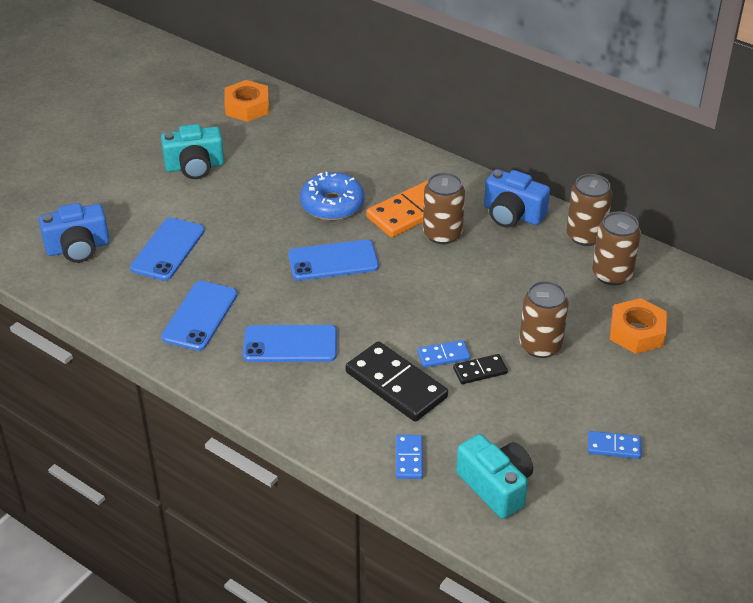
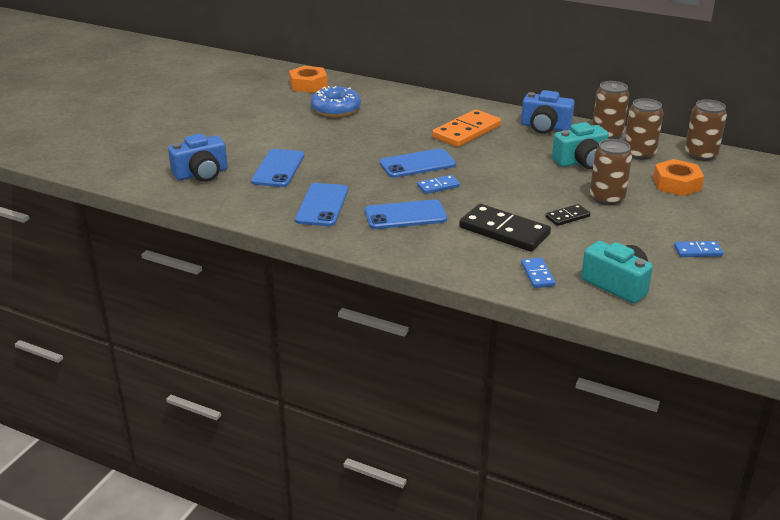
camera: 10 degrees left, 10 degrees down
turquoise camera [161,124,224,179] -> turquoise camera moved to [552,122,609,169]
blue donut [300,172,364,220] -> blue donut moved to [311,86,361,117]
blue domino [417,340,470,368] -> blue domino moved to [417,175,460,194]
brown can [423,172,465,244] -> brown can moved to [685,99,727,161]

